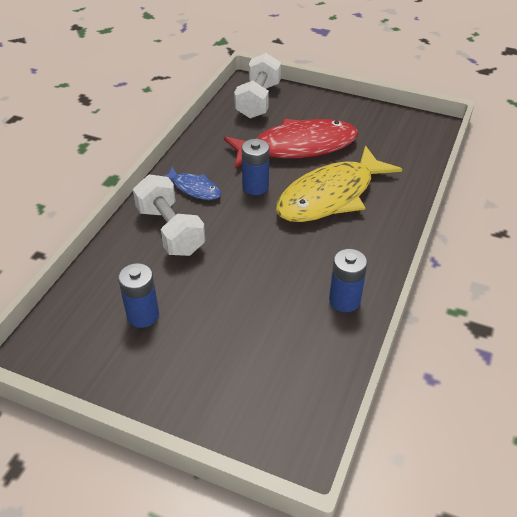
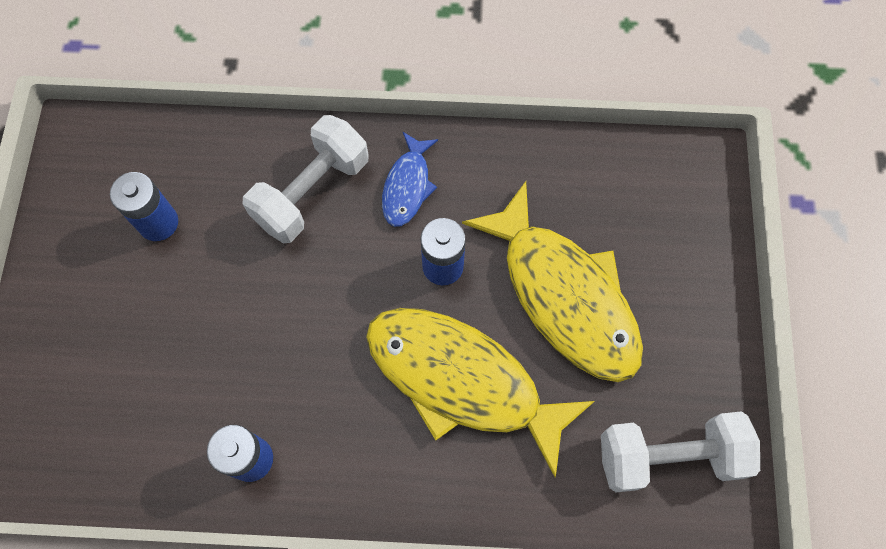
camera: 70 degrees right, 25 degrees up
red fish [224,119,358,168] -> yellow fish [462,181,643,382]
white dumbbell [234,53,281,119] -> white dumbbell moved to [601,411,760,492]

